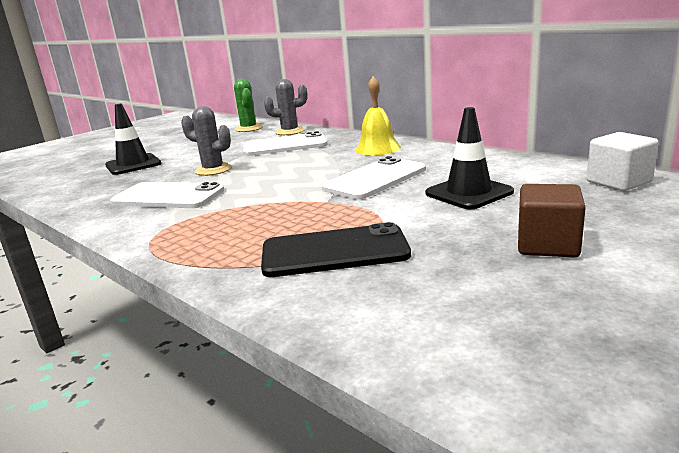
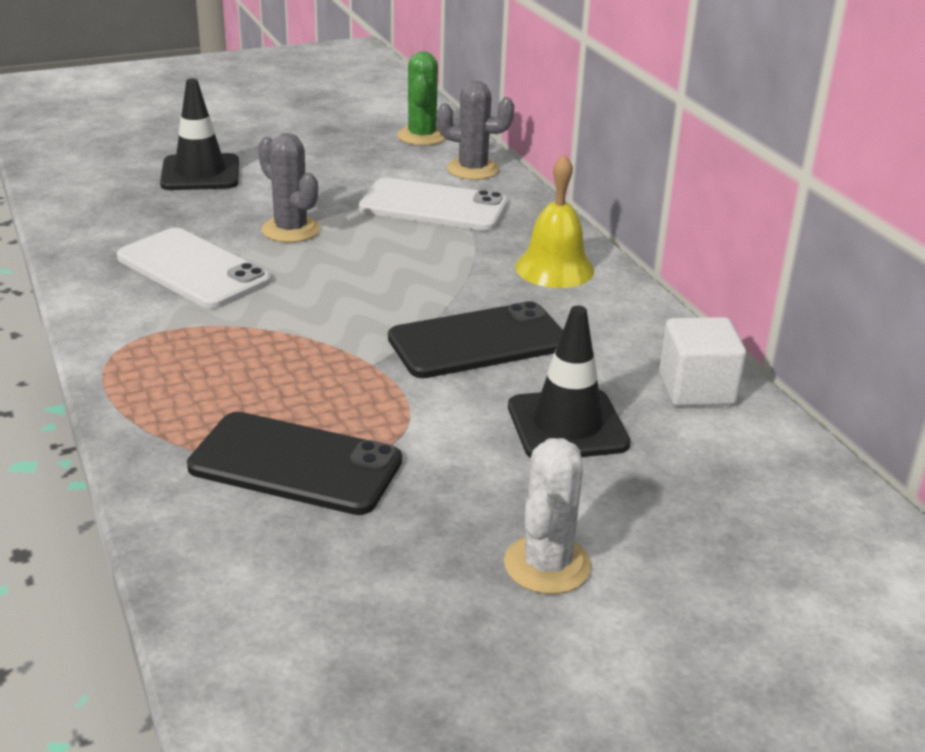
camera: 20 degrees right, 10 degrees up
white phone [321,156,426,200] -> black phone [388,301,563,378]
brown cube [518,184,586,258] -> white cactus [504,438,592,594]
white cube [587,132,659,191] -> white cube moved to [659,317,746,406]

